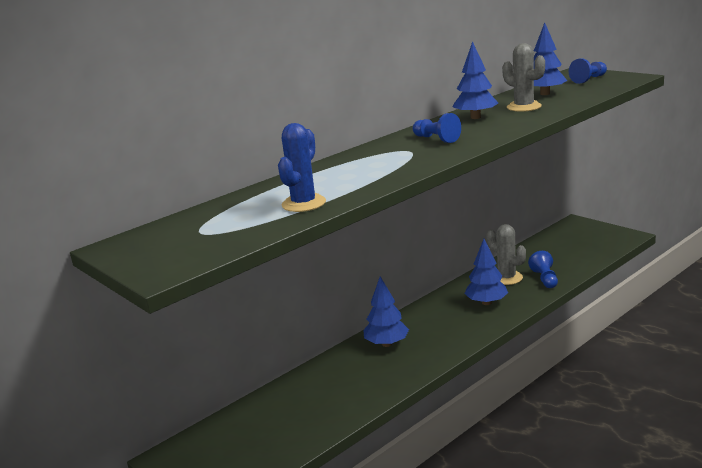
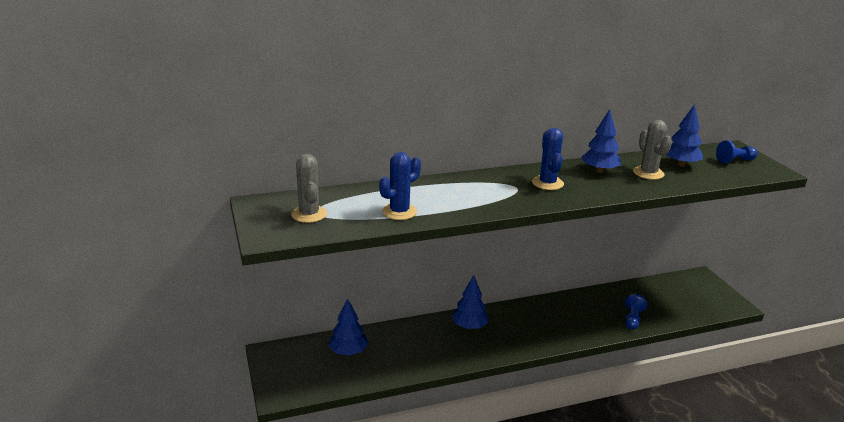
camera: 20 degrees right, 5 degrees up
blue pawn [413,113,461,143] -> blue cactus [532,128,564,190]
blue tree [464,239,508,305] -> blue tree moved to [328,298,369,356]
grey cactus [486,224,526,285] -> grey cactus moved to [291,154,327,223]

